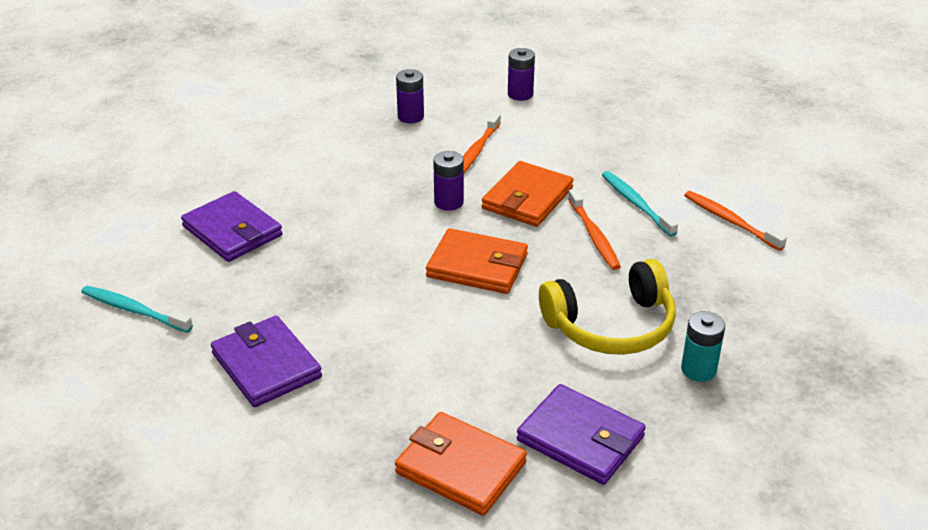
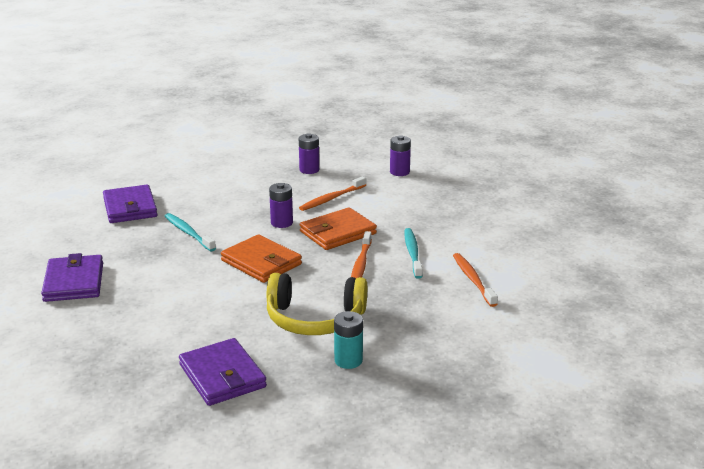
camera: 25 degrees right, 10 degrees down
turquoise toothbrush [81,286,193,333] -> turquoise toothbrush moved to [165,213,216,251]
orange wallet [395,412,527,516] -> none

